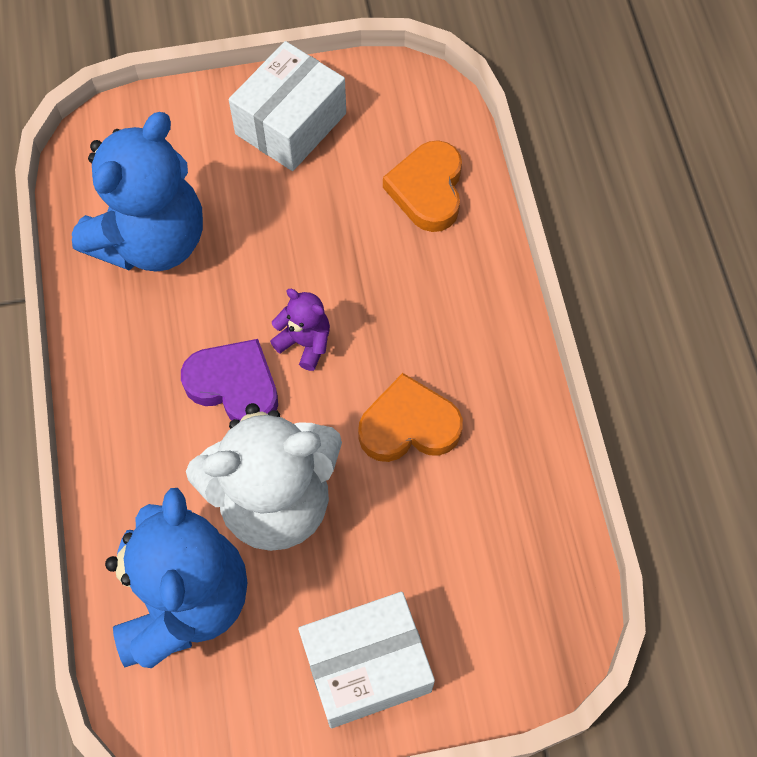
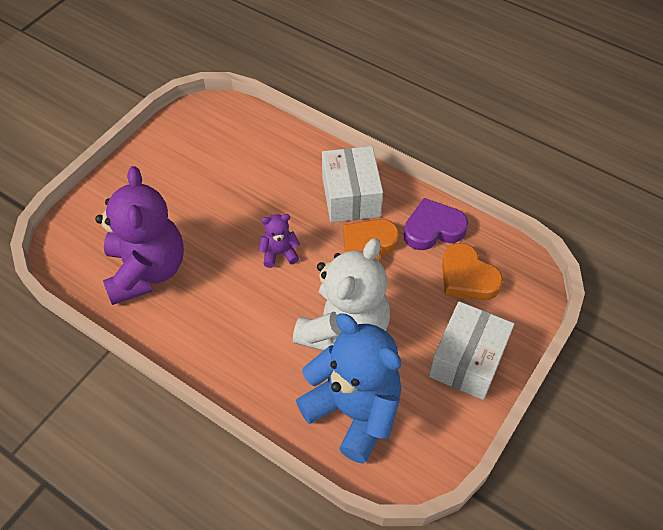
camera: 45 degrees left, 10 degrees down
blue teddy bear [72,112,203,272] -> purple teddy bear [95,166,184,305]
purple heart [181,339,278,421] -> purple heart moved to [404,198,468,250]
white box [229,41,346,171] -> white box moved to [322,146,383,223]
orange heart [383,140,462,232] -> orange heart moved to [442,243,503,300]

